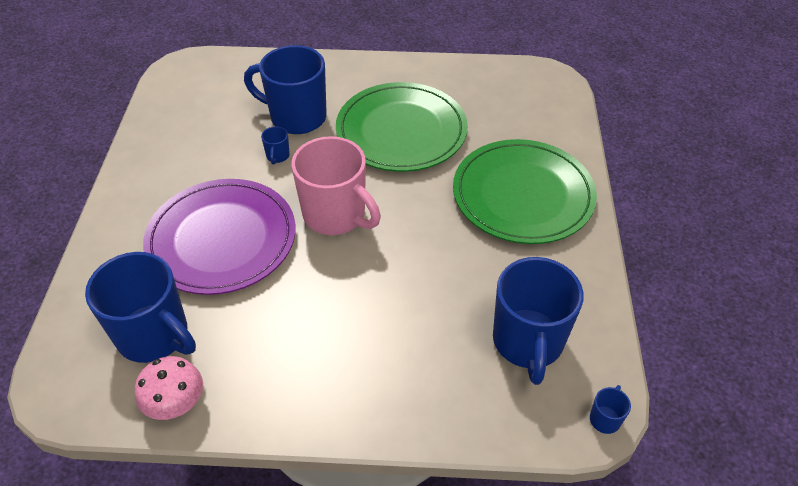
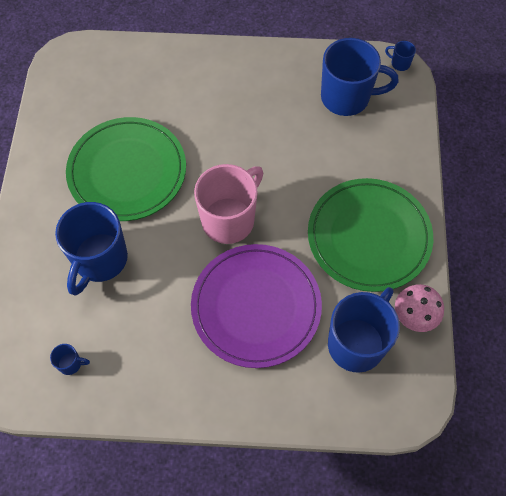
camera: 90 degrees left, 15 degrees up
blue mug [261,126,290,165] -> blue mug moved to [50,344,90,375]
green plate [453,139,597,244] -> green plate moved to [308,178,433,292]

